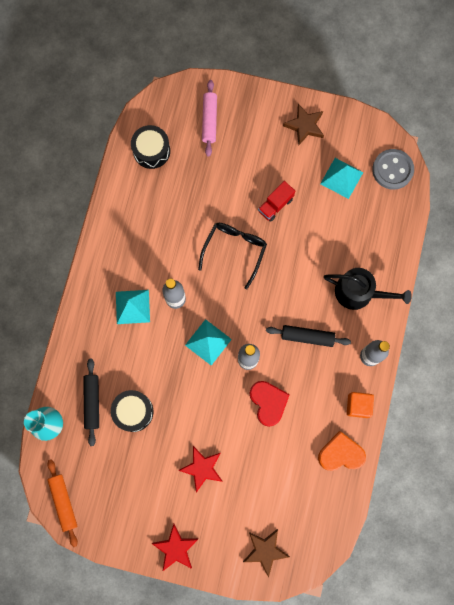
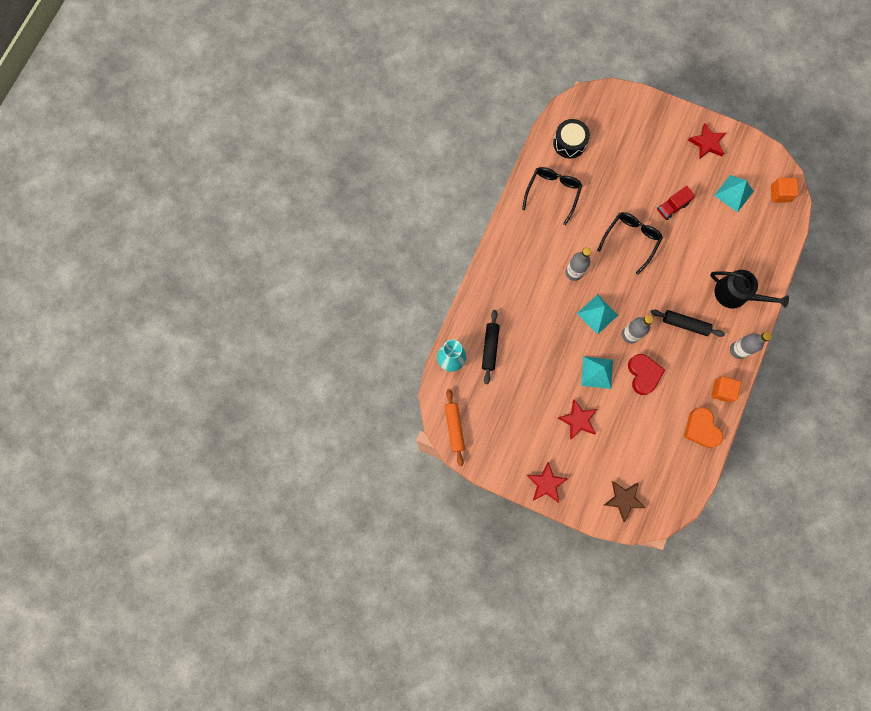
camera: 10 degrees right, 0 degrees up
black drum [111,390,153,432] -> none
turquoise pyramid [116,290,150,324] -> turquoise pyramid moved to [581,356,613,389]
pink rolling pin [202,80,217,157] -> none
brown star [283,104,324,145] -> red star [688,123,726,160]
orange heart [318,431,366,471] -> orange heart turned 120 degrees counterclockwise [684,407,723,448]
grey button [372,149,414,190] -> orange cube [771,178,799,203]
none -> black glasses [522,167,582,225]

